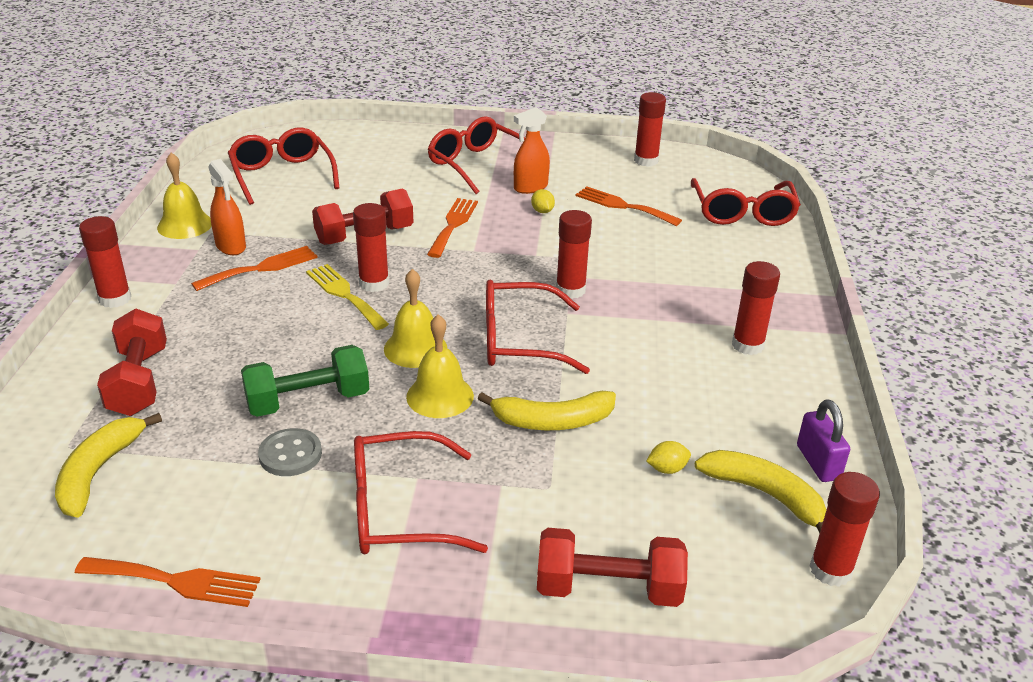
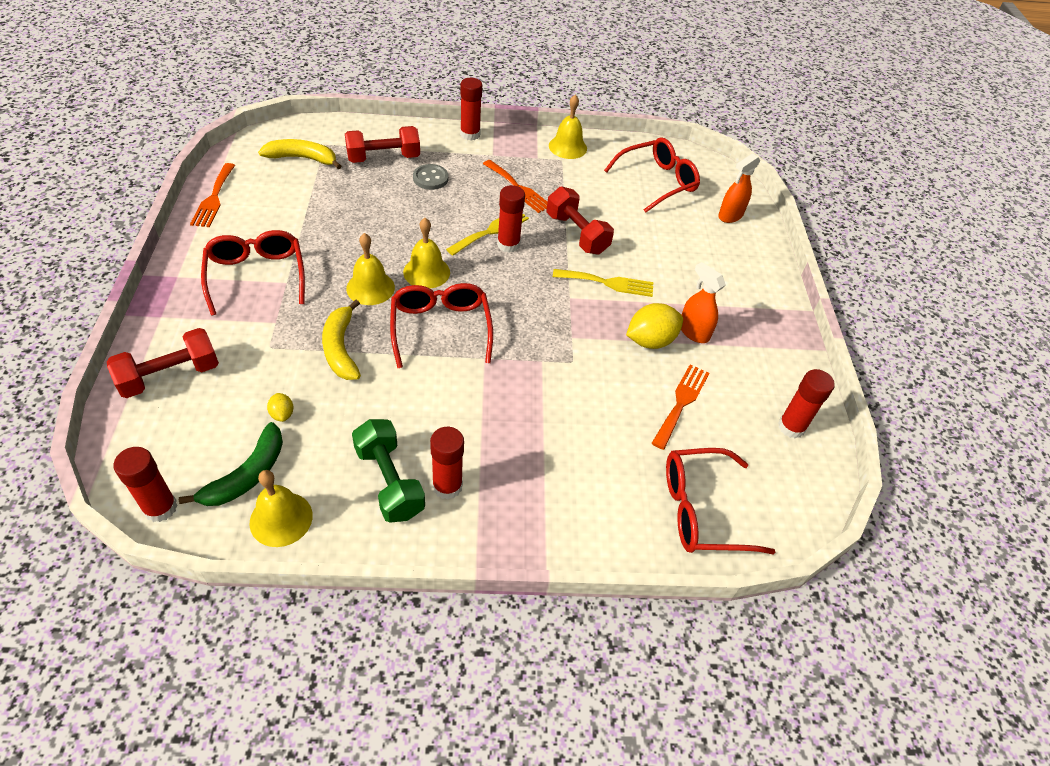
camera: 80 degrees right, 15 degrees up
orange spray bottle [208,159,246,255] -> orange spray bottle moved to [718,154,760,223]
green dumbbell [241,345,369,417] -> green dumbbell moved to [352,419,425,523]
grey button [258,428,322,476] -> grey button moved to [413,164,449,190]
orange fork [427,198,478,258] -> yellow fork [553,269,653,297]
red glasses [428,116,525,194] -> none
yellow lemon [531,189,555,213] -> yellow lemon [626,303,683,349], size x2.03
red dumbbell [537,528,688,607] -> red dumbbell turned 60 degrees clockwise [107,328,219,398]
red glue stick [556,210,592,299] -> none
yellow banana [695,450,826,533] -> green banana [179,422,283,506]
purple padlock [797,399,850,482] -> yellow bell [250,470,313,547]

